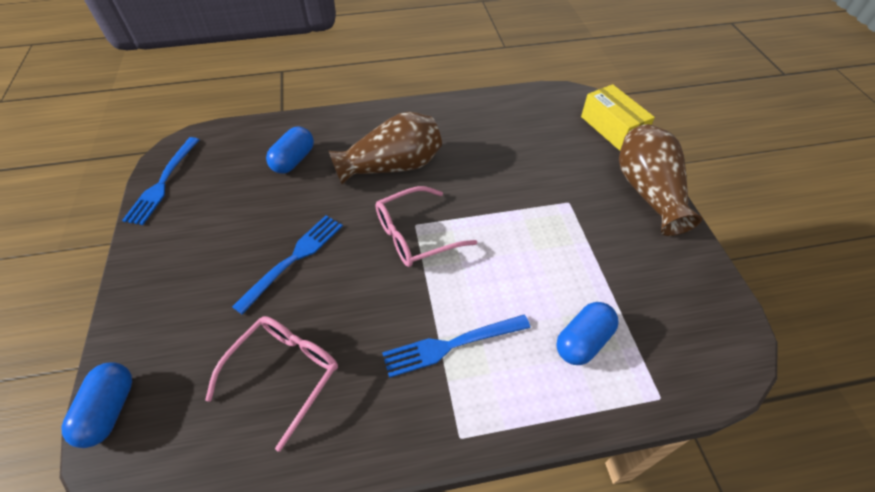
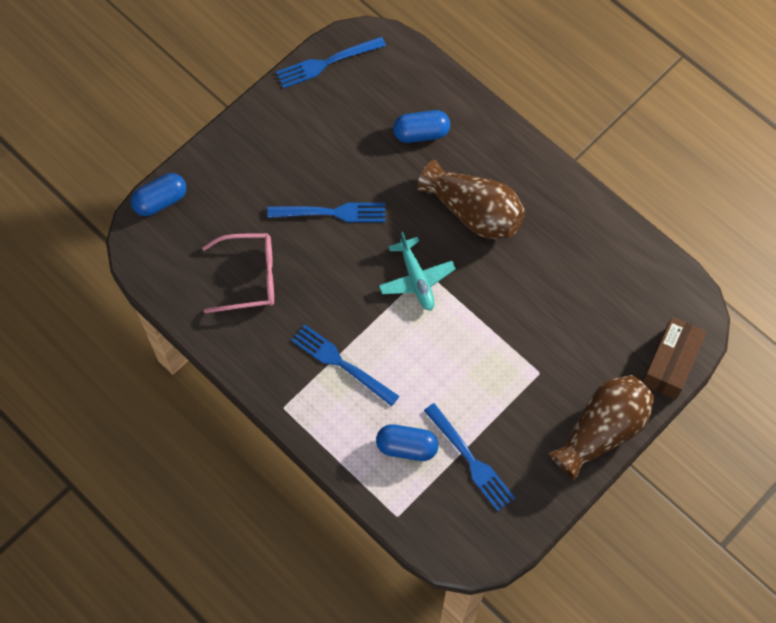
camera: 55 degrees right, 15 degrees up
pink glasses [375,186,477,267] -> turquoise plane [379,232,456,311]
yellow box [581,84,655,151] -> brown box [642,317,707,400]
none -> blue fork [424,403,515,511]

